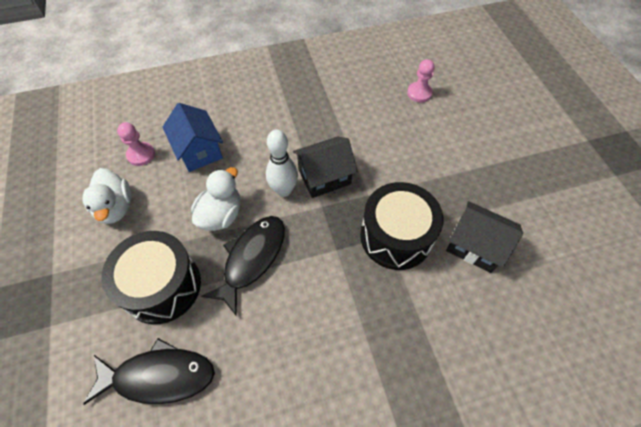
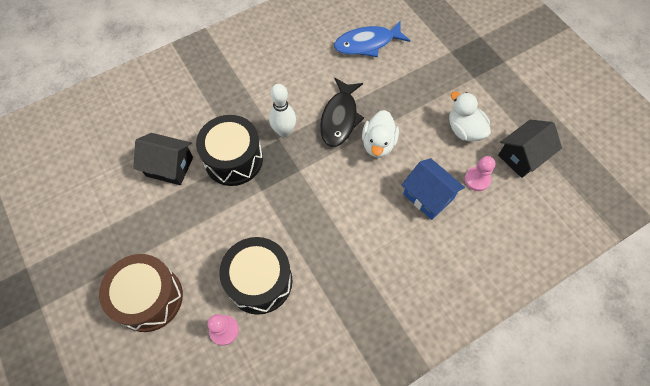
camera: 165 degrees right, 5 degrees up
black fish [83,338,215,405] -> blue fish [334,21,410,57]
black drum [101,231,201,324] -> black drum moved to [219,237,292,315]
white bowling pin [266,129,298,197] -> white bowling pin moved to [269,84,296,137]
black house [293,137,358,198] -> black house moved to [498,119,562,178]
none -> brown drum [99,254,183,332]

